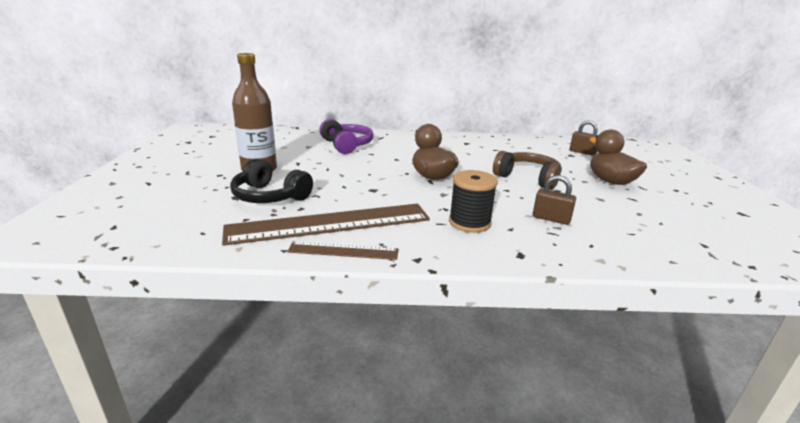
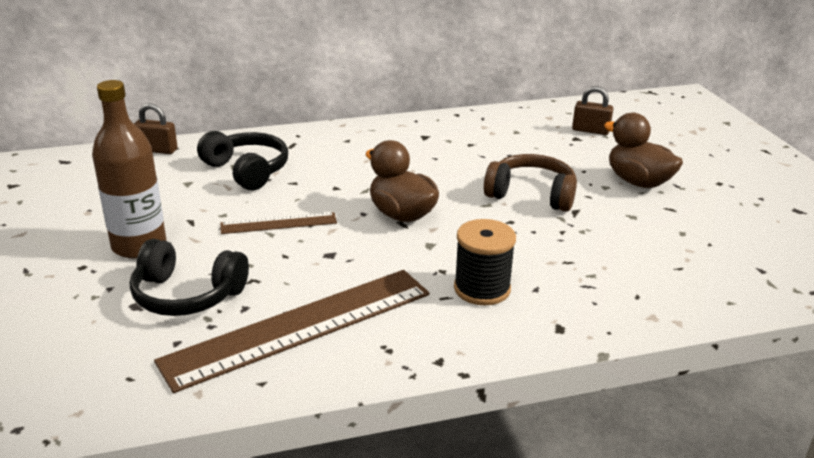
camera: 15 degrees left, 5 degrees up
brown ruler [287,241,398,260] -> brown ruler moved to [220,212,337,234]
purple headphones [319,119,373,154] -> black headphones [197,131,288,190]
brown padlock [533,175,576,225] -> brown padlock moved to [134,103,178,154]

